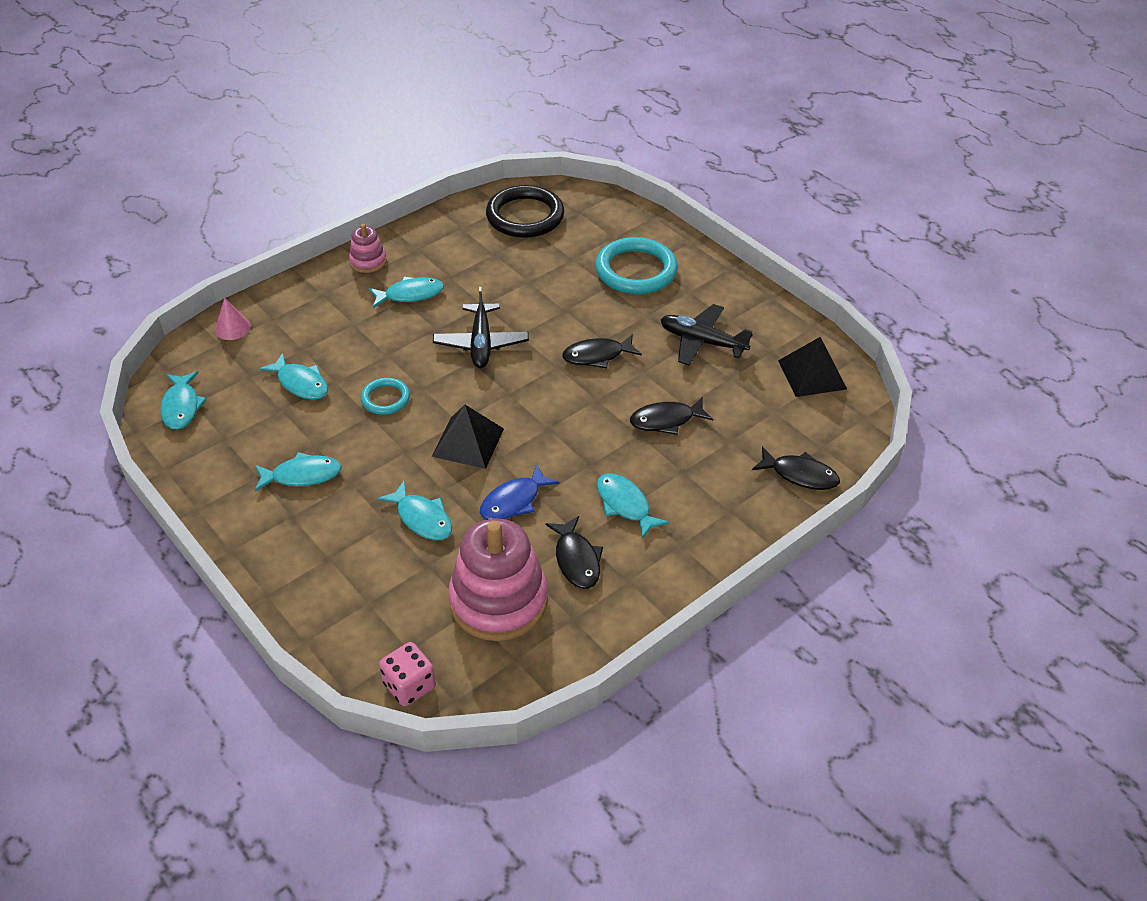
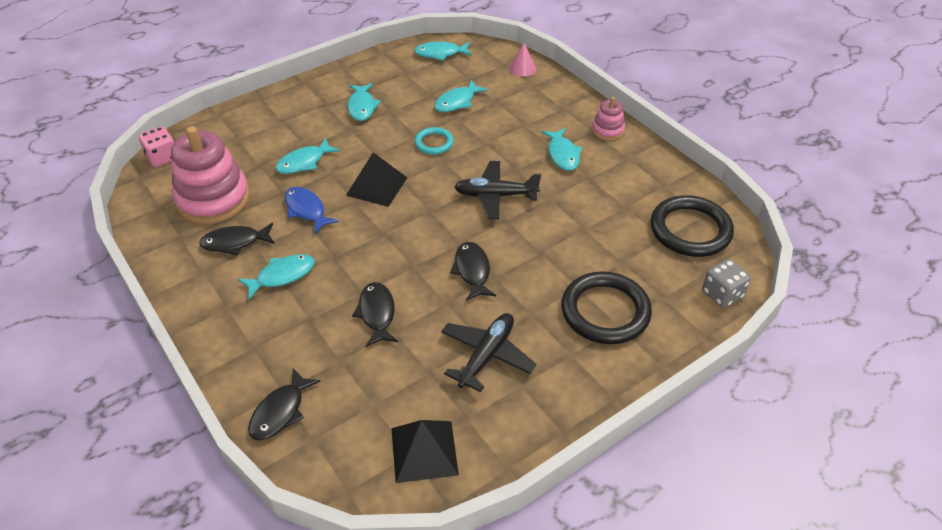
camera: 95 degrees right, 0 degrees up
turquoise ring [595,237,678,294] -> black ring [561,271,652,344]
none -> grey dice [702,259,751,308]

